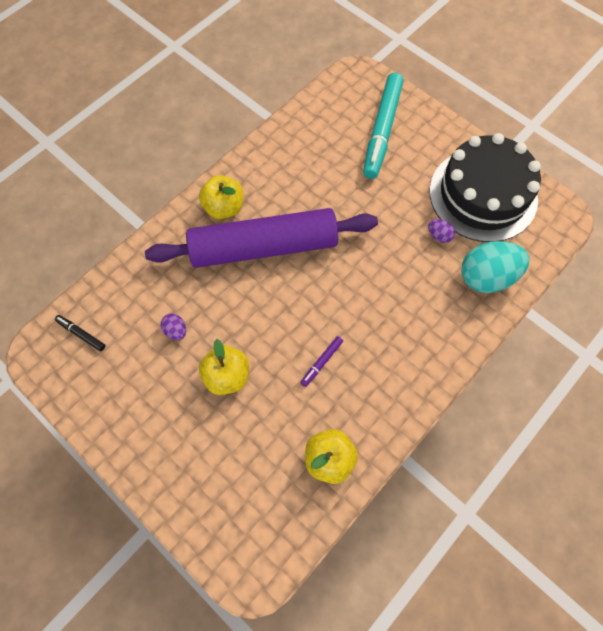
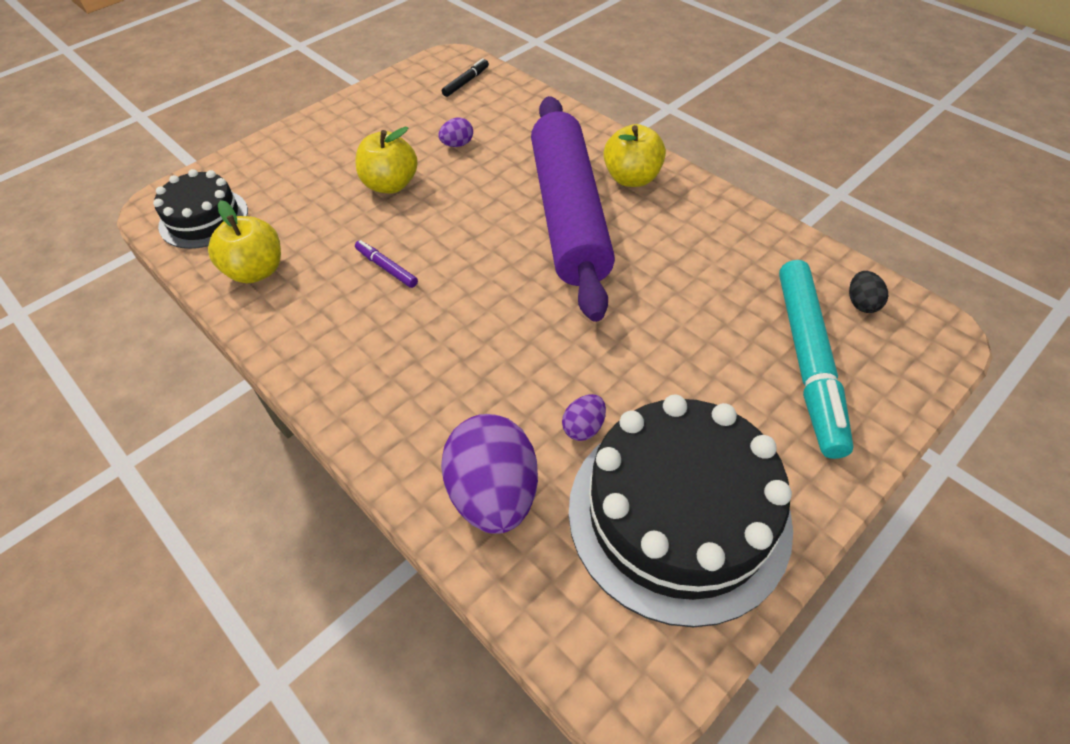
camera: 95 degrees right, 15 degrees down
turquoise marker [363,73,403,179] -> turquoise marker turned 105 degrees counterclockwise [779,260,854,459]
turquoise egg [461,241,530,293] -> purple egg [441,414,538,534]
none -> black cake [153,169,248,249]
none -> black egg [849,271,888,313]

